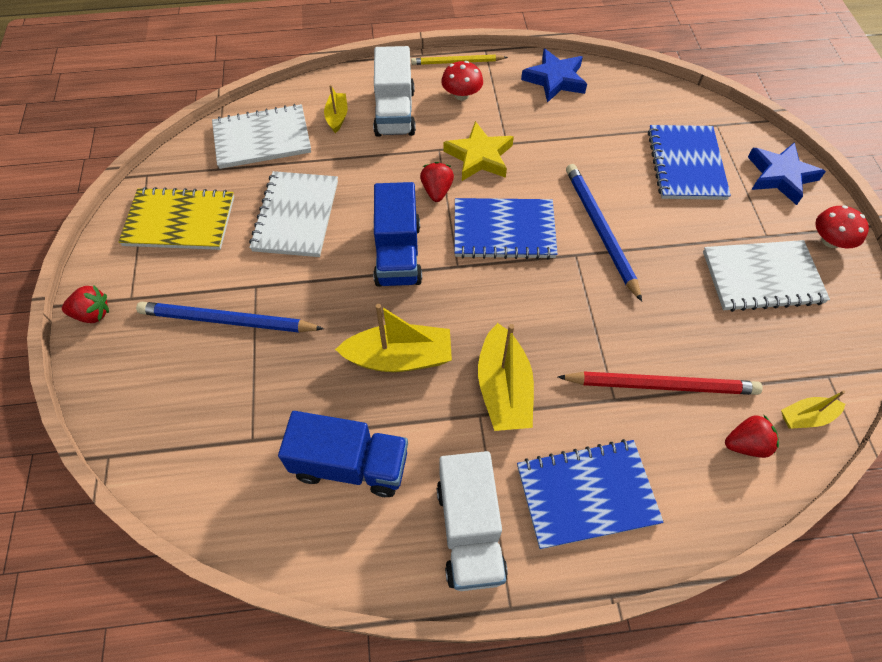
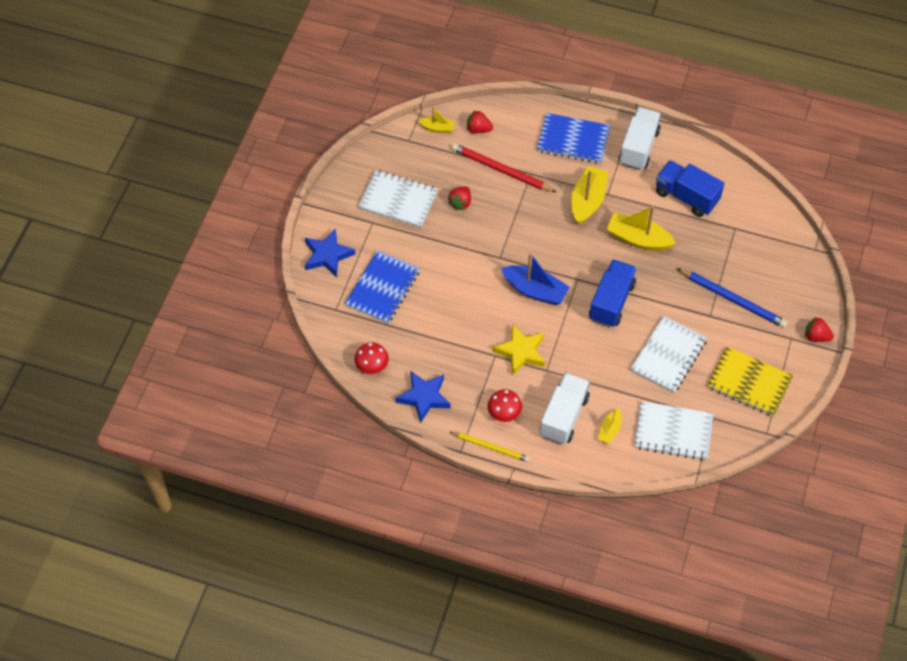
camera: 155 degrees left, 0 degrees up
red strawberry [420,162,454,202] -> red strawberry moved to [448,186,471,210]
blue notebook [454,198,557,259] -> blue boat [501,253,570,305]
blue pencil [566,164,642,302] -> none
red mushroom [815,205,869,248] -> red mushroom moved to [355,342,389,374]

